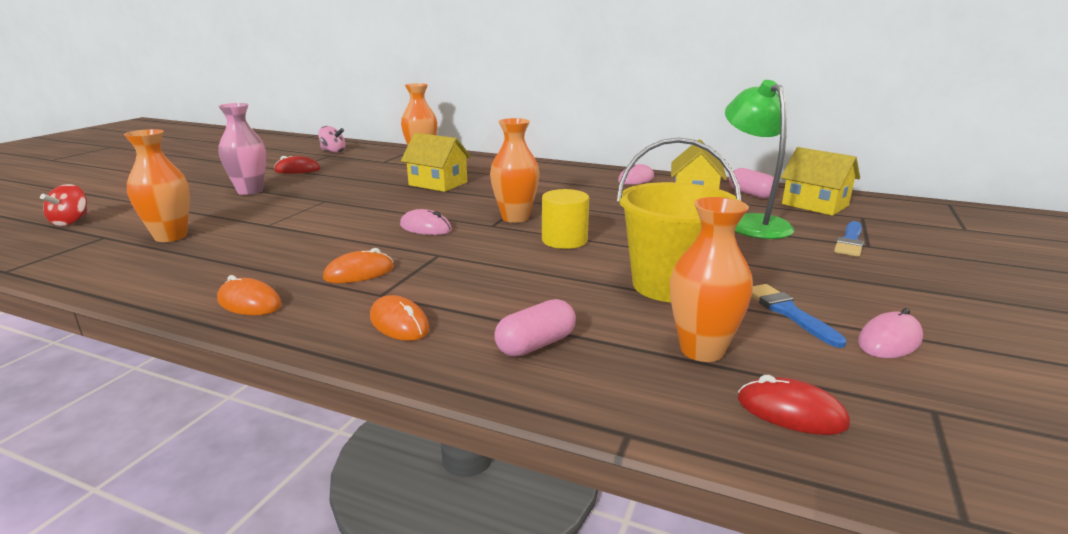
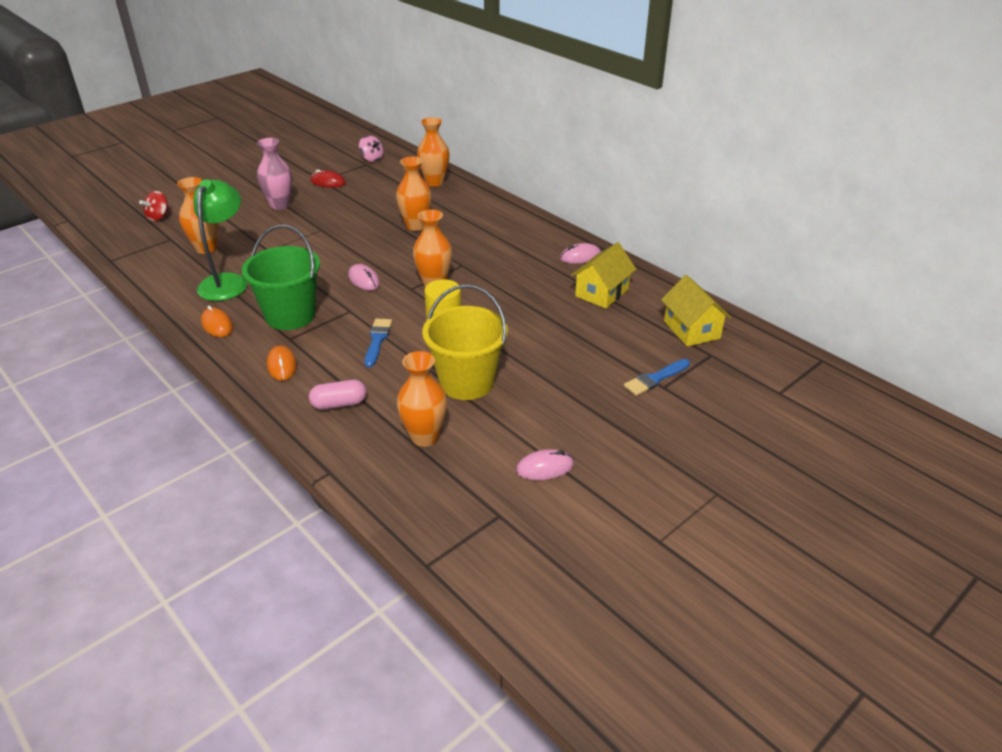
camera: 25 degrees right, 15 degrees up
orange mouse [323,248,394,283] -> green bucket [242,224,320,330]
yellow house [401,133,471,192] -> orange vase [396,156,432,231]
green lamp [725,80,794,239] -> green lamp moved to [194,179,247,301]
pink capsule [729,168,778,198] -> none
red mouse [738,375,850,435] -> none
blue brush [751,284,847,348] -> blue brush moved to [364,318,392,367]

